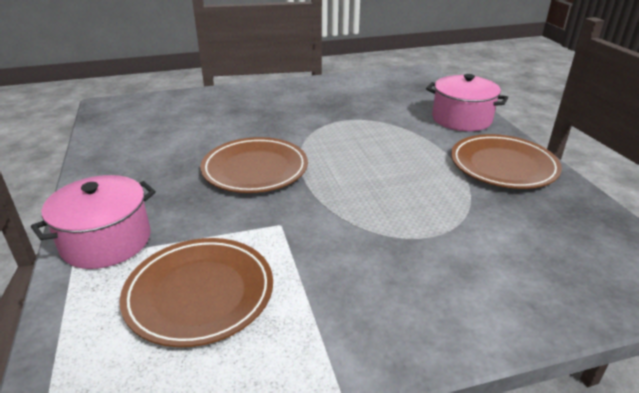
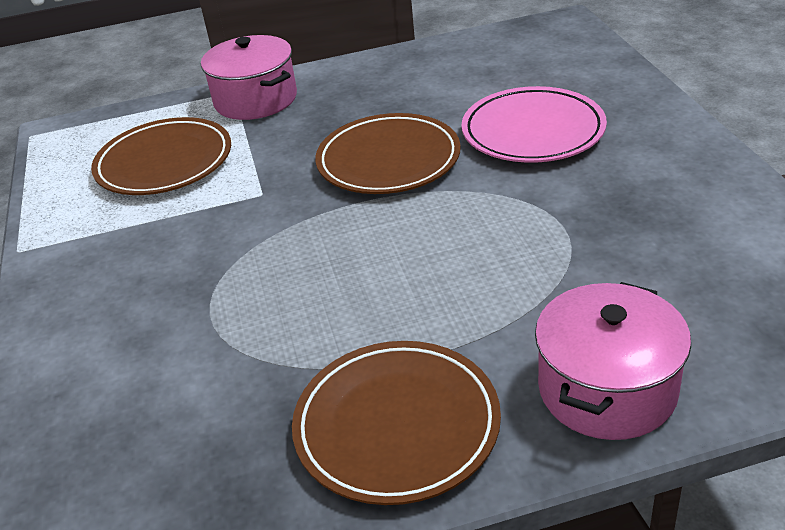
camera: 95 degrees right, 5 degrees up
none -> pink plate [461,86,607,163]

